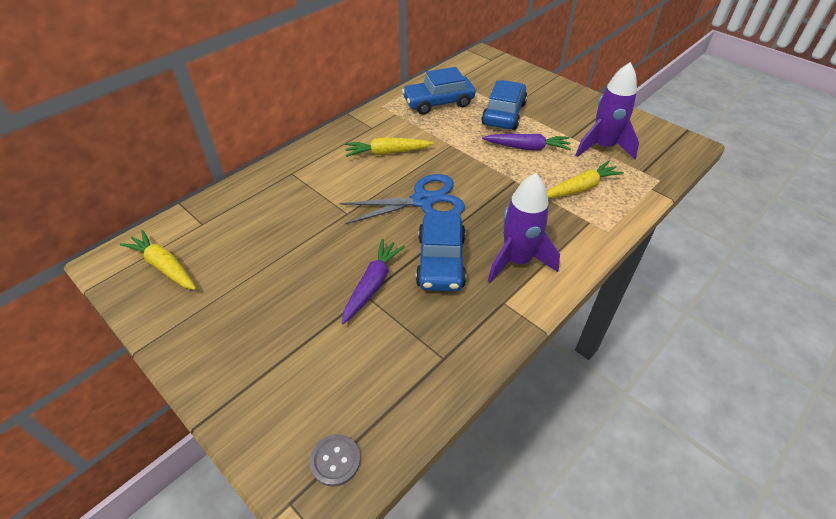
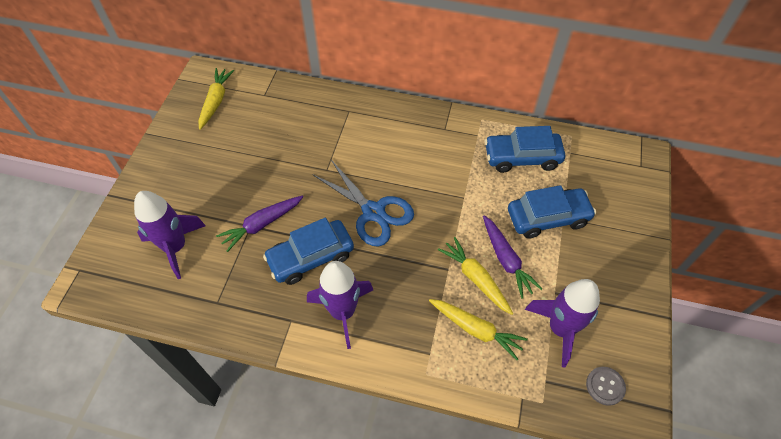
camera: 60 degrees right, 10 degrees up
grey button [310,434,361,487] -> grey button moved to [586,367,626,406]
purple carrot [342,239,405,324] -> purple carrot turned 150 degrees clockwise [216,196,303,252]
yellow carrot [345,137,434,157] -> yellow carrot moved to [438,237,513,315]
blue car [402,67,476,115] -> blue car turned 45 degrees counterclockwise [485,126,565,173]
none -> purple rocket [134,191,206,279]

